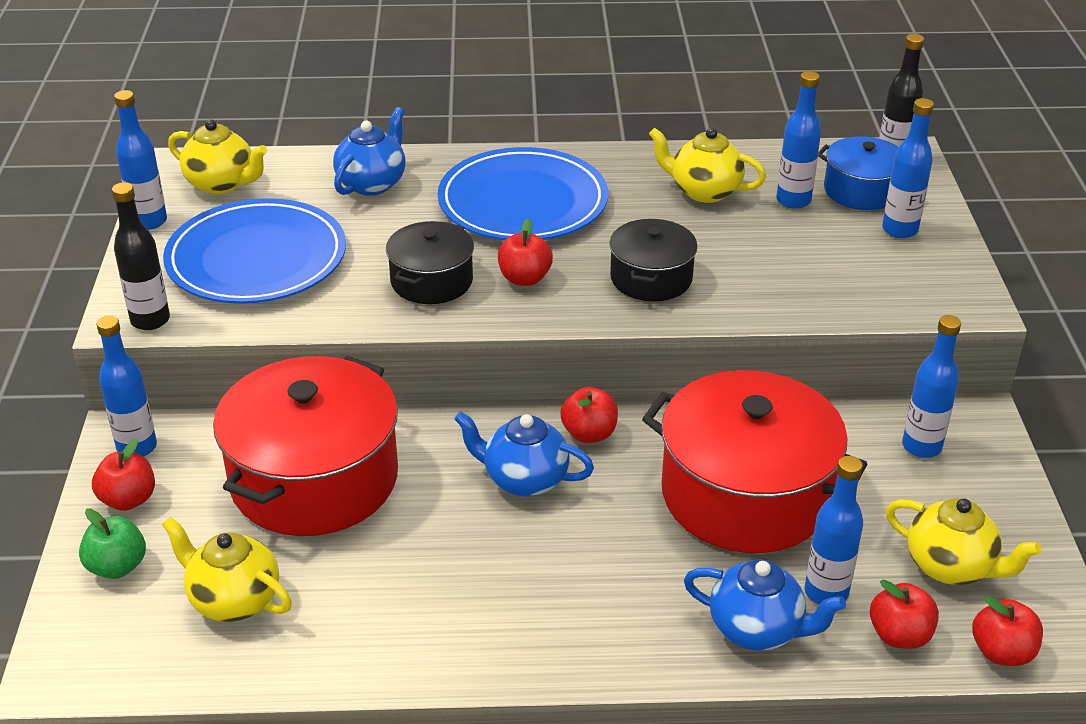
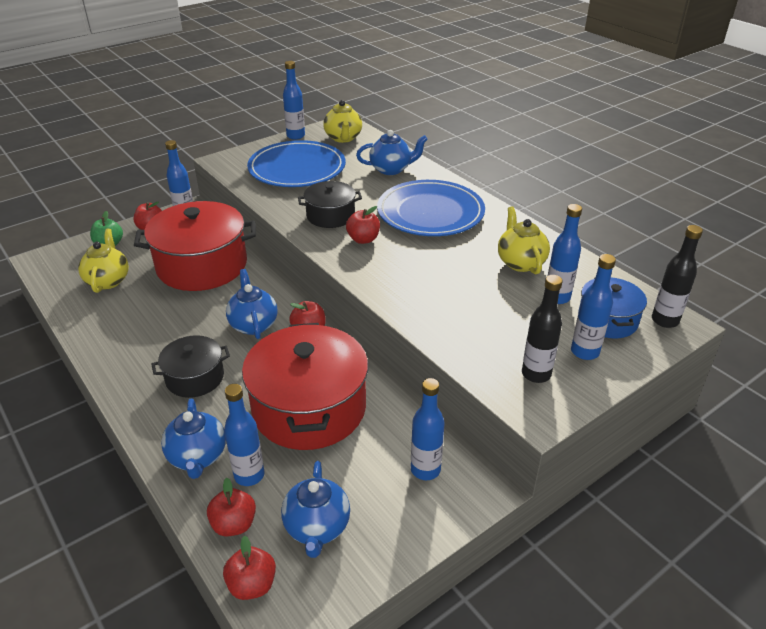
camera: 55 degrees right, 0 degrees up
black bottle [112,182,170,330] -> black bottle moved to [522,275,563,383]
black pot [609,219,698,301] -> black pot moved to [152,335,230,398]
yellow teapot [886,498,1041,585] -> blue teapot [281,461,350,558]

